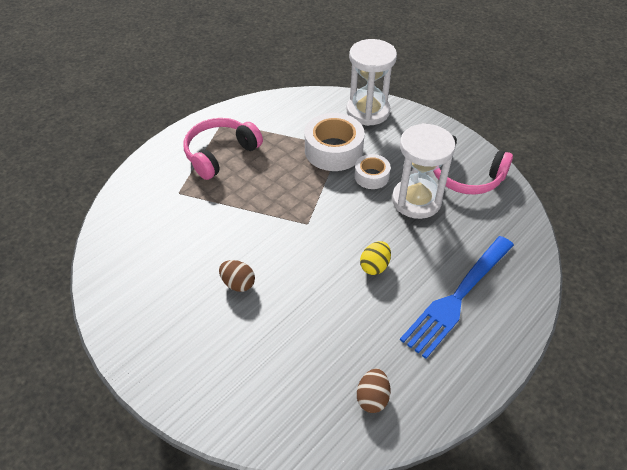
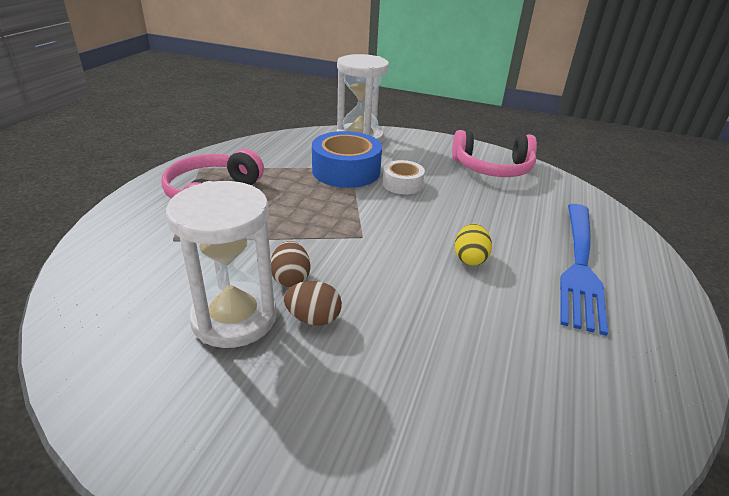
camera: 25 degrees left, 15 degrees down
white tape [305,113,365,171] -> blue tape [312,131,382,188]
brown egg [357,369,390,413] -> brown egg moved to [271,241,310,287]
white hourglass [392,123,456,219] -> white hourglass moved to [166,181,277,348]

